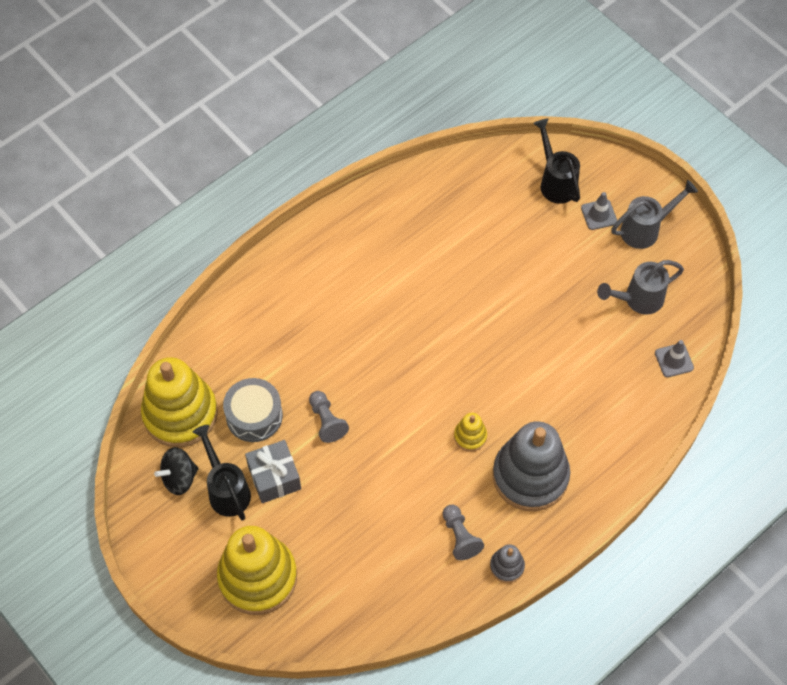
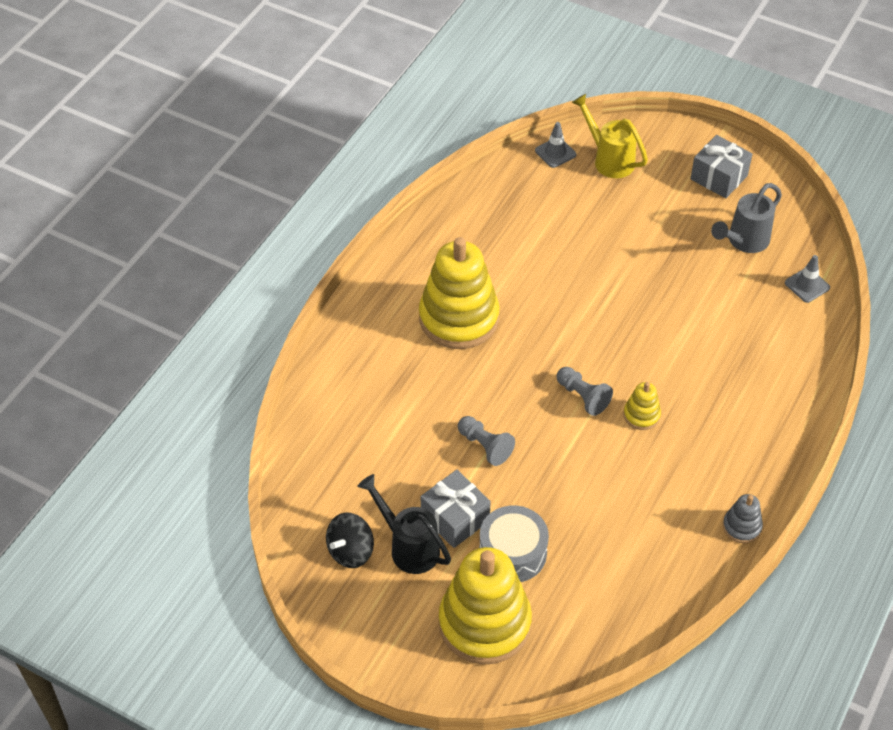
camera: 20 degrees left, 10 degrees down
yellow stacking toy [141,357,218,448] -> yellow stacking toy moved to [419,237,499,349]
grey drum [223,378,283,442] -> grey drum moved to [479,505,549,582]
grey pawn [443,505,484,560] -> grey pawn moved to [557,367,613,416]
grey stacking toy [493,421,570,511] -> none
black watering can [533,118,580,204] -> yellow watering can [571,94,648,178]
grey traffic cone [581,192,617,230] -> grey traffic cone moved to [535,122,577,168]
grey watering can [611,180,698,249] -> grey gift [690,135,752,198]

